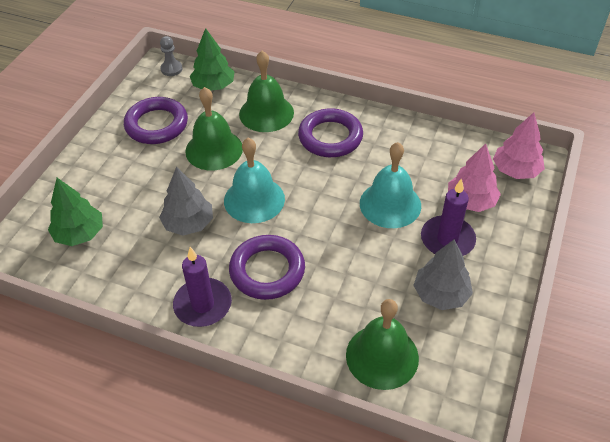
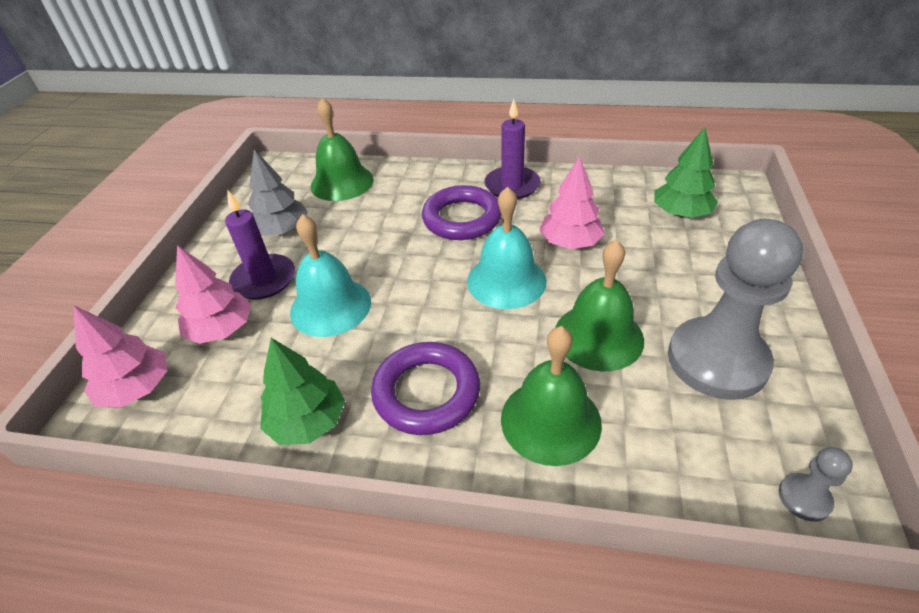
camera: 170 degrees right, 5 degrees down
purple ring [124,97,188,144] -> grey pawn [668,219,803,400]
grey tree [159,167,213,236] -> pink tree [539,156,605,249]
green tree [190,28,235,90] -> green tree moved to [260,338,345,445]

